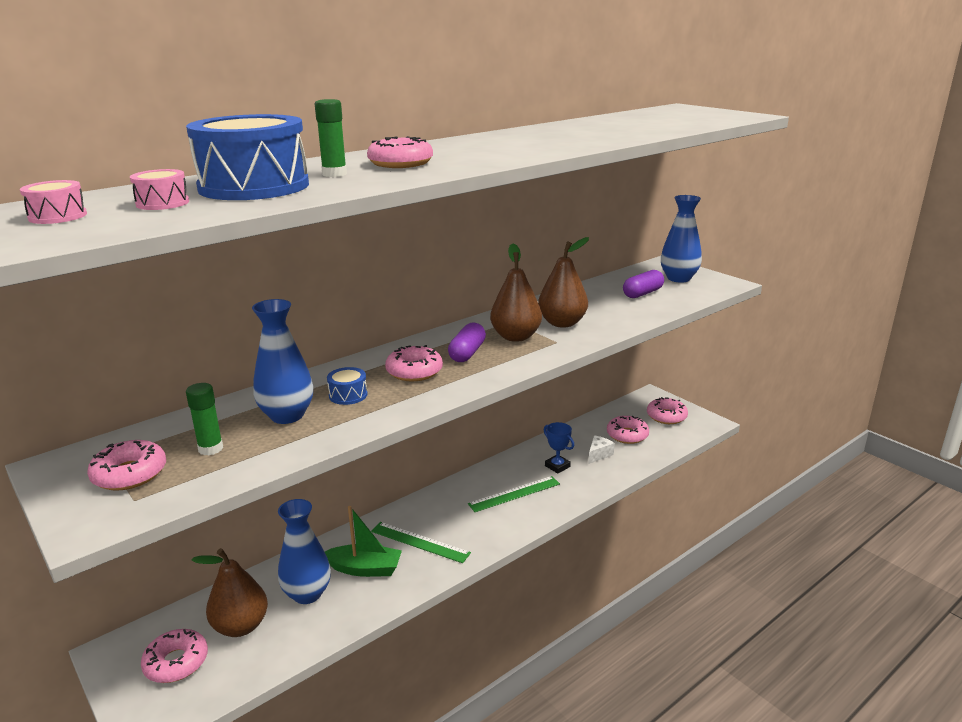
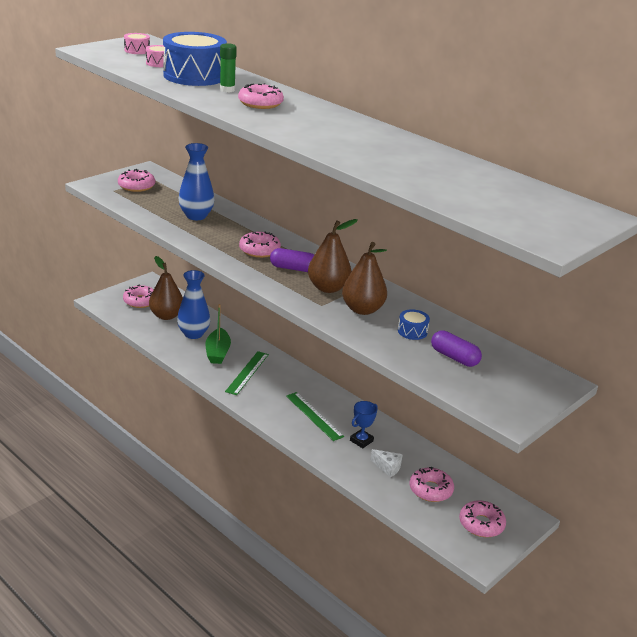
camera: 80 degrees right, 5 degrees up
green glue stick [186,383,223,455] -> none
blue drum [327,367,368,405] -> blue drum moved to [398,309,430,340]
blue vase [661,195,702,283] -> none

